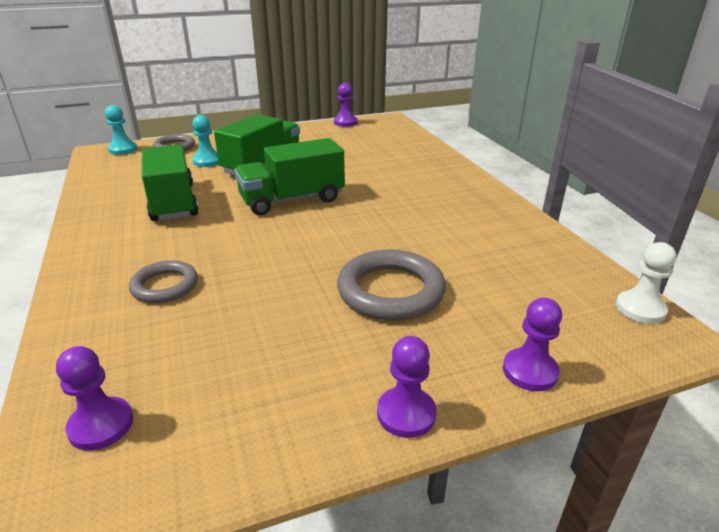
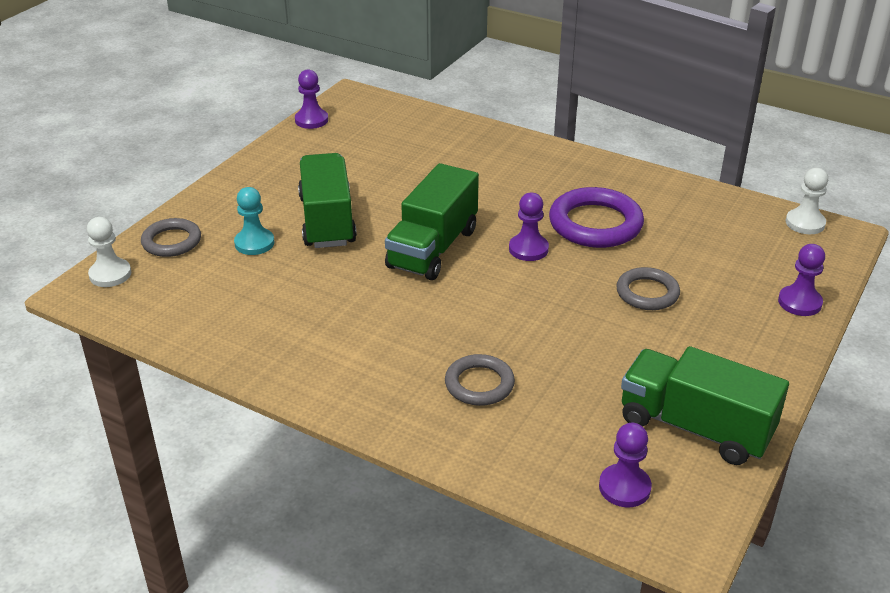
camera: 40 degrees left, 5 degrees up
turquoise pawn [105,105,137,155] -> white pawn [87,217,131,287]
green truck [142,144,199,221] -> green truck moved to [621,346,789,465]
grey ring [337,249,446,321] -> grey ring [616,267,680,310], size x0.62
purple pawn [377,336,437,438] -> purple pawn moved to [509,193,549,261]
none -> purple ring [549,187,644,248]

